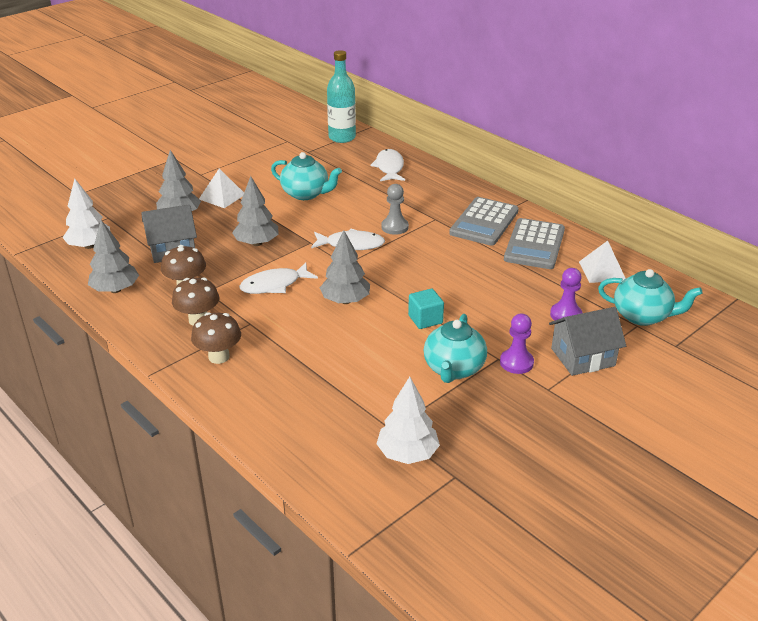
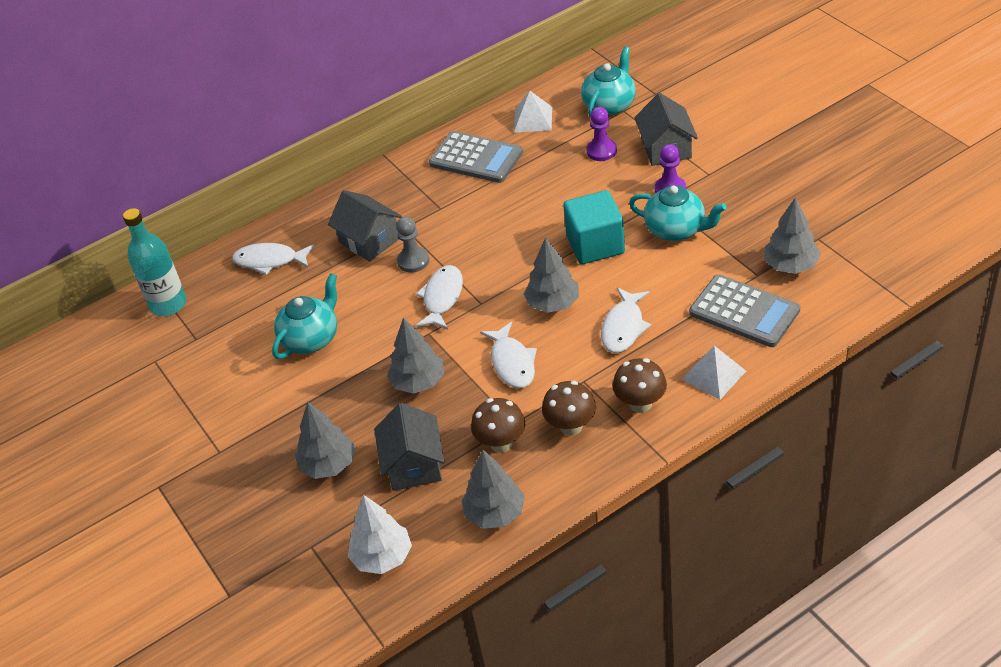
camera: 75 degrees left, 10 degrees up
white pyramid [199,169,244,208] -> white pyramid moved to [682,346,746,400]
white tree [377,377,440,464] -> grey tree [764,197,821,274]
turquoise cube [408,289,444,329] -> turquoise cube [563,190,625,264], size x1.73
grey calculator [449,197,519,246] -> grey calculator moved to [689,274,800,347]
none -> grey house [328,190,402,262]
none -> white fish [601,287,651,353]

